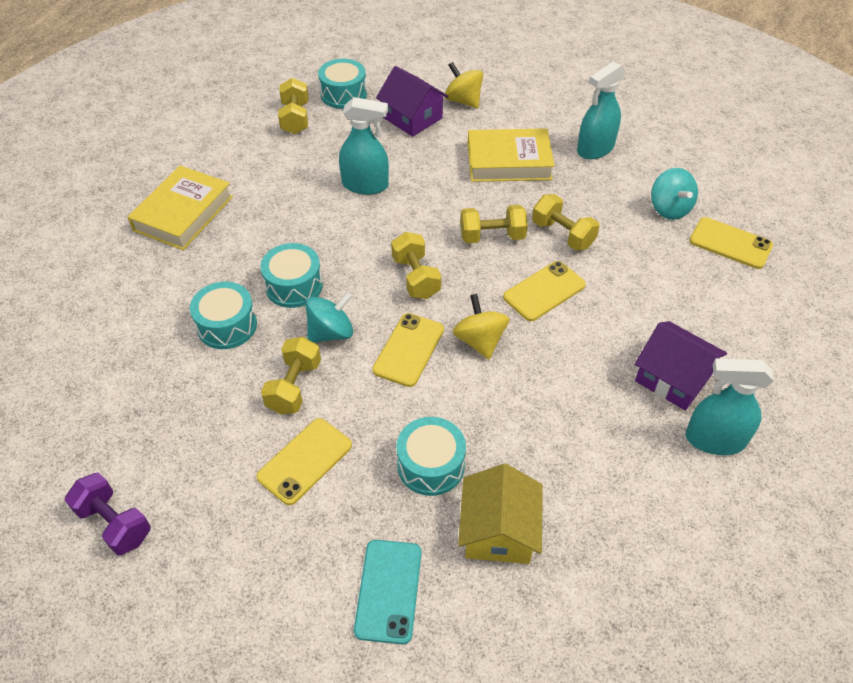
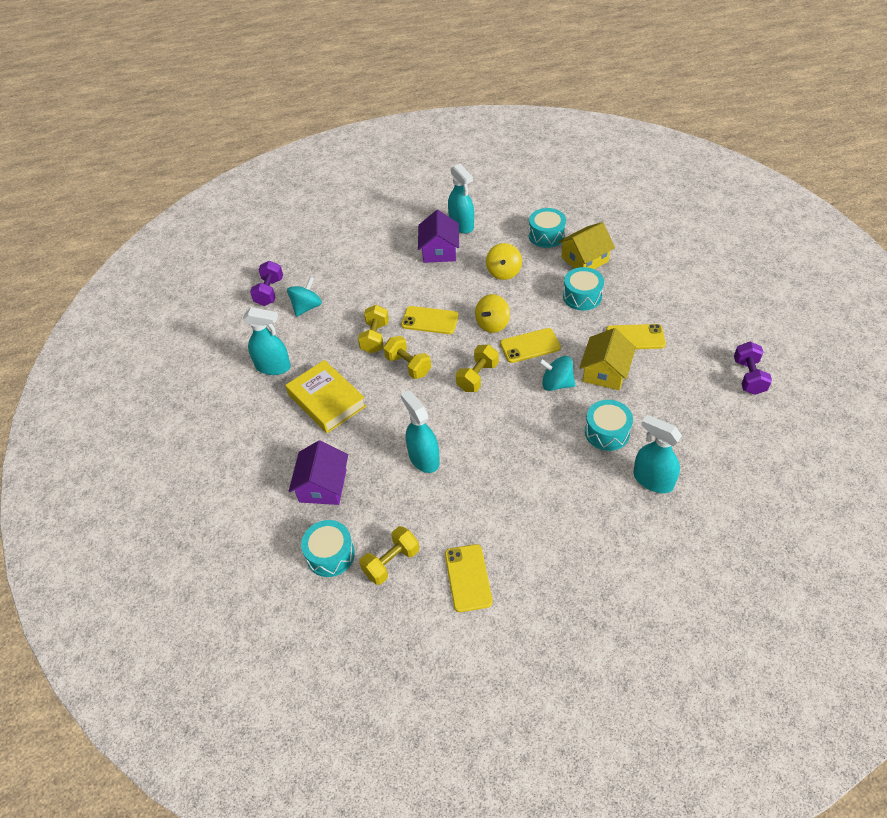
camera: 125 degrees left, 0 degrees up
yellow book [128,165,233,250] -> none
turquoise drum [260,243,323,308] -> turquoise drum moved to [529,208,566,248]
yellow dumbbell [261,336,321,414] -> yellow house [579,328,636,390]
turquoise phone [354,540,421,644] -> none
yellow spinning top [445,62,483,109] -> yellow spinning top moved to [486,243,522,280]
yellow phone [689,217,773,269] -> yellow phone moved to [445,544,493,612]
none -> purple dumbbell [250,261,283,306]
none -> turquoise spray bottle [633,415,682,493]

